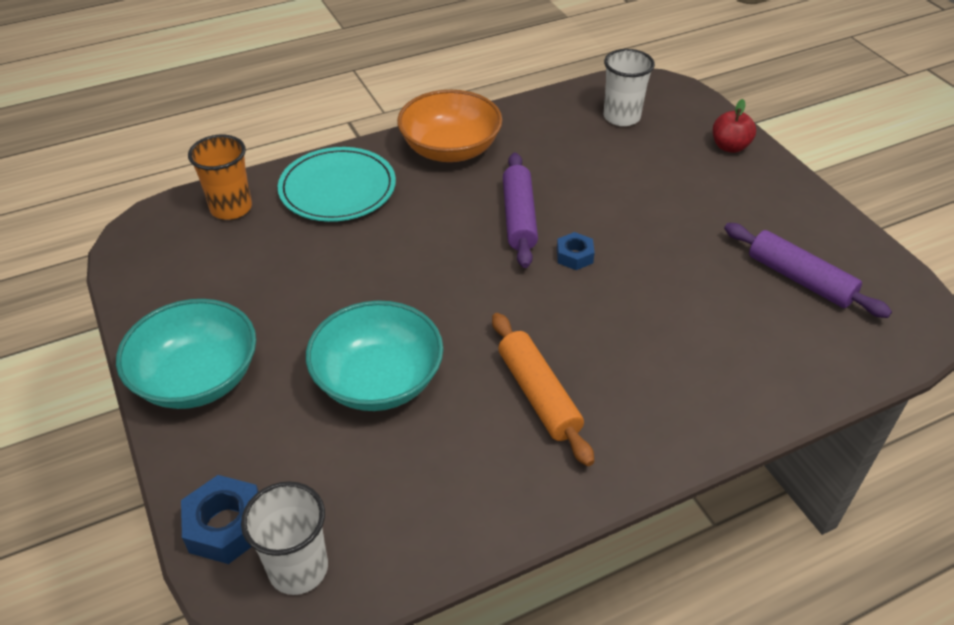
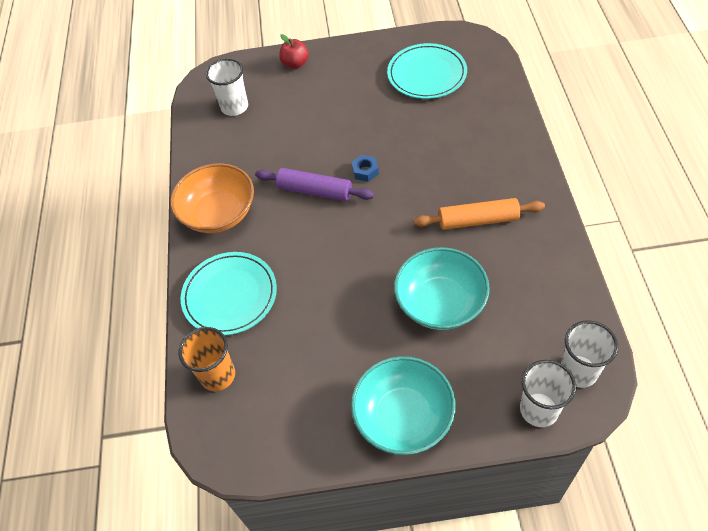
camera: 65 degrees left, 10 degrees up
blue nut [181,475,259,564] -> white cup [520,360,576,427]
purple rolling pin [724,223,892,318] -> turquoise plate [387,43,467,99]

